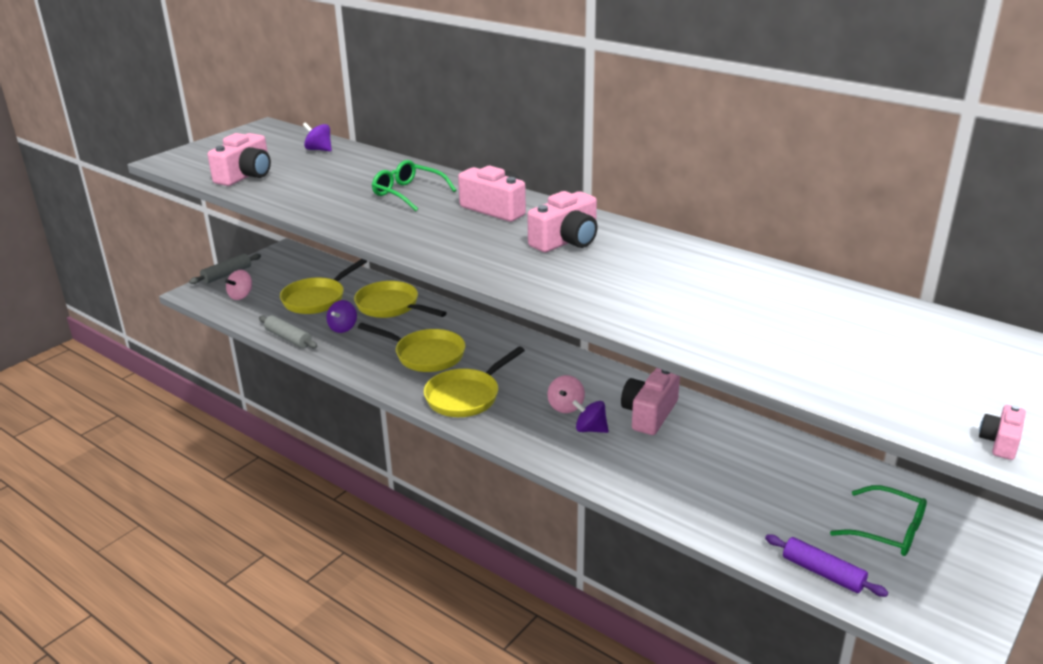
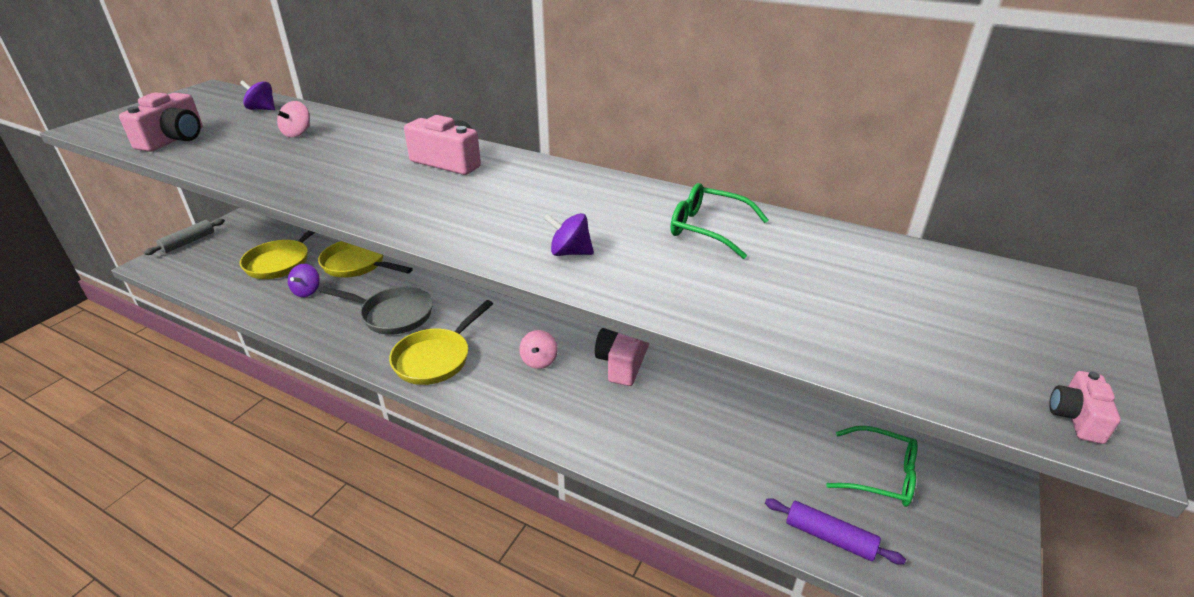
camera: 10 degrees left, 5 degrees up
pink spinning top [225,270,252,300] -> pink spinning top moved to [276,101,310,137]
grey rolling pin [259,315,318,348] -> none
yellow pan [358,323,465,372] -> grey pan [320,286,433,335]
green glasses [372,160,456,211] -> green glasses moved to [670,183,769,259]
pink camera [527,191,598,252] -> none
purple spinning top [572,400,609,433] -> purple spinning top moved to [544,213,594,256]

